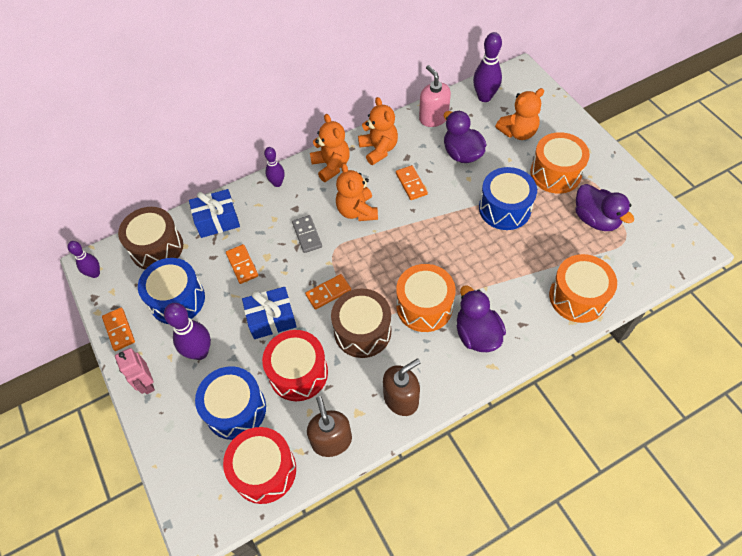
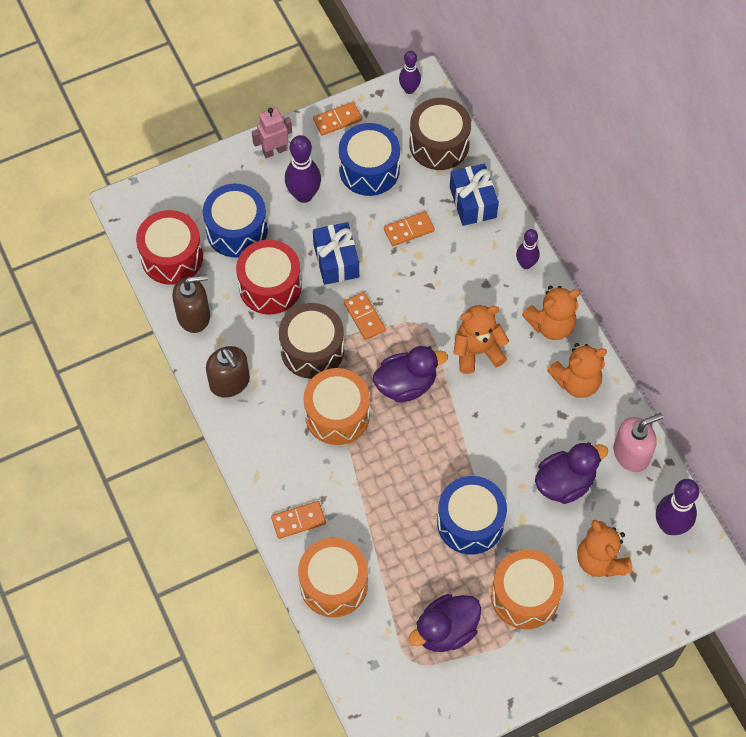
camera: 90 degrees right, 5 degrees up
grey domino [292,215,322,253] -> none
orange domino [396,165,428,200] -> orange domino moved to [271,501,326,539]
purple duck [457,285,506,352] -> purple duck moved to [373,346,448,403]

